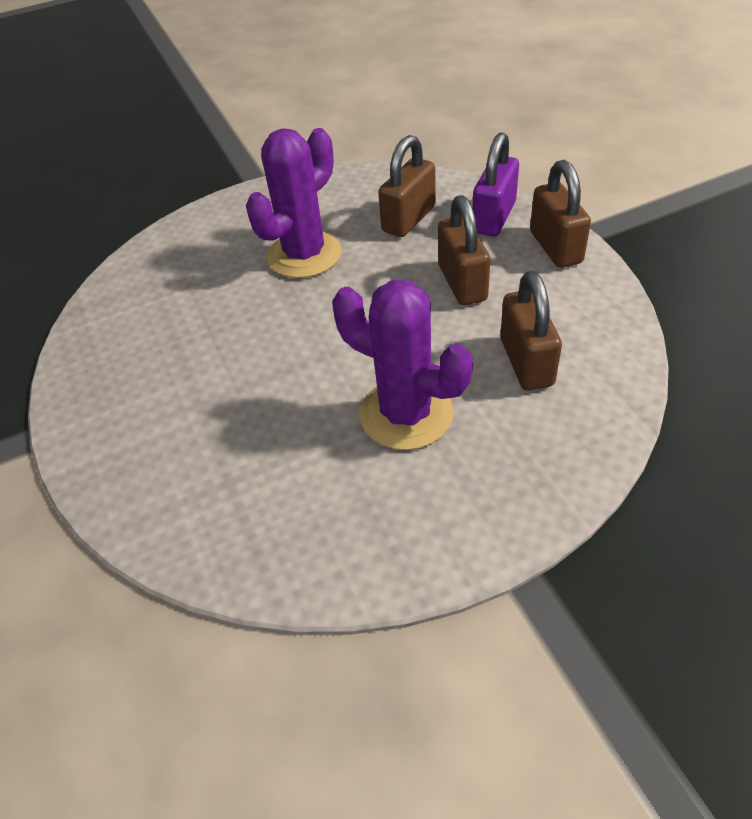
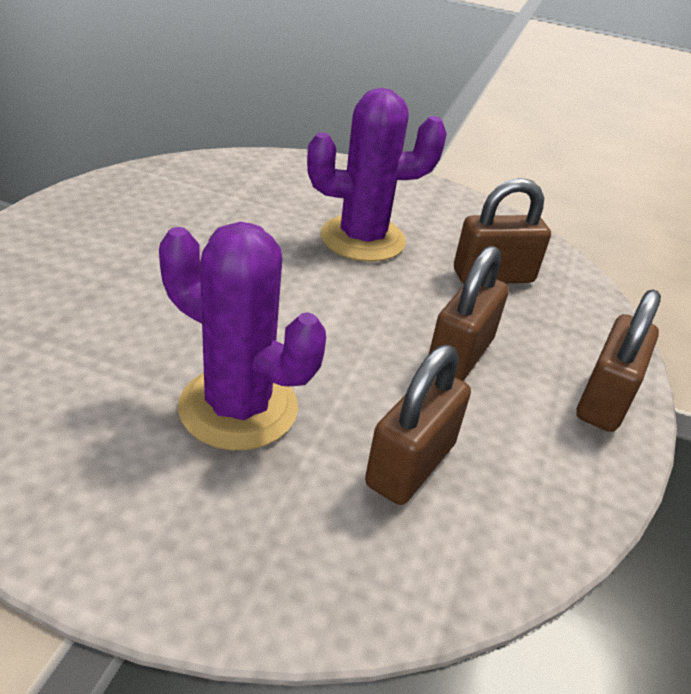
camera: 35 degrees right, 10 degrees down
purple cactus [332,280,473,450] -> purple cactus turned 45 degrees counterclockwise [159,222,326,450]
purple padlock [473,132,519,237] -> none

